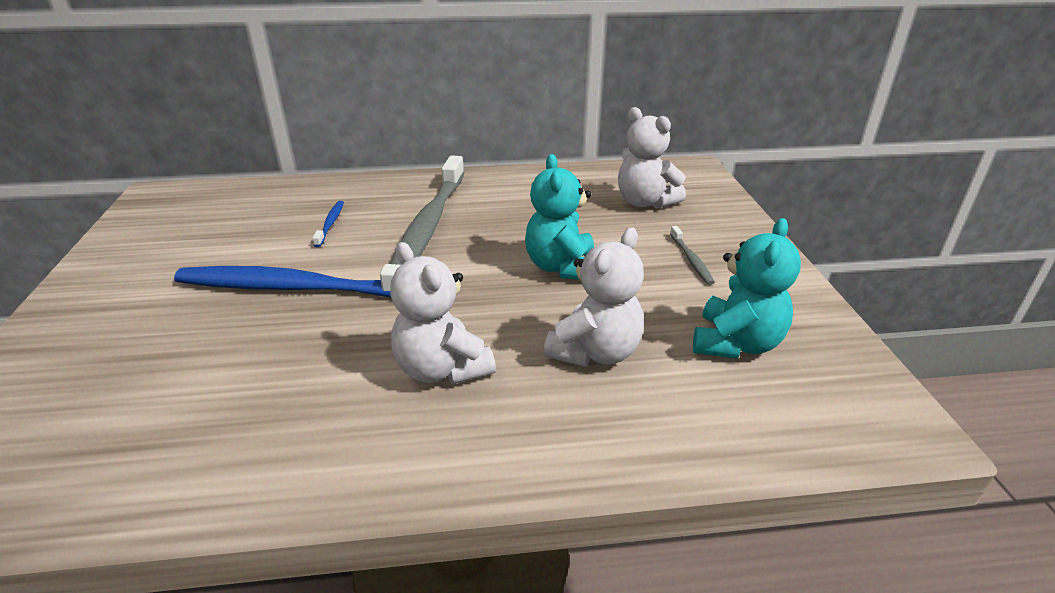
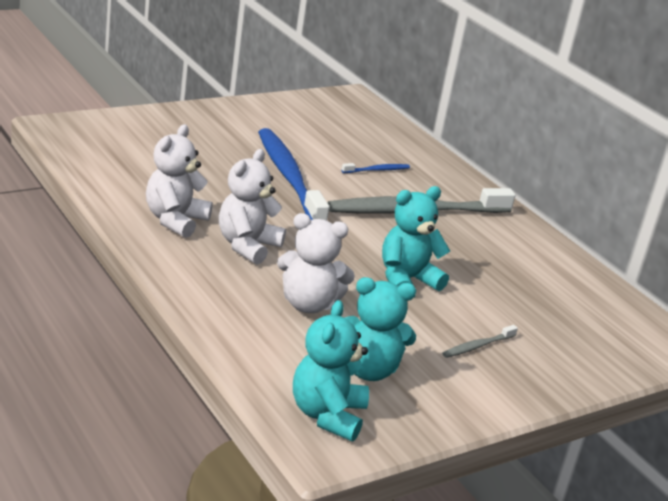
camera: 60 degrees right, 5 degrees down
white teddy bear [618,107,686,209] -> white teddy bear moved to [146,124,213,238]
none -> turquoise teddy bear [293,300,369,441]

